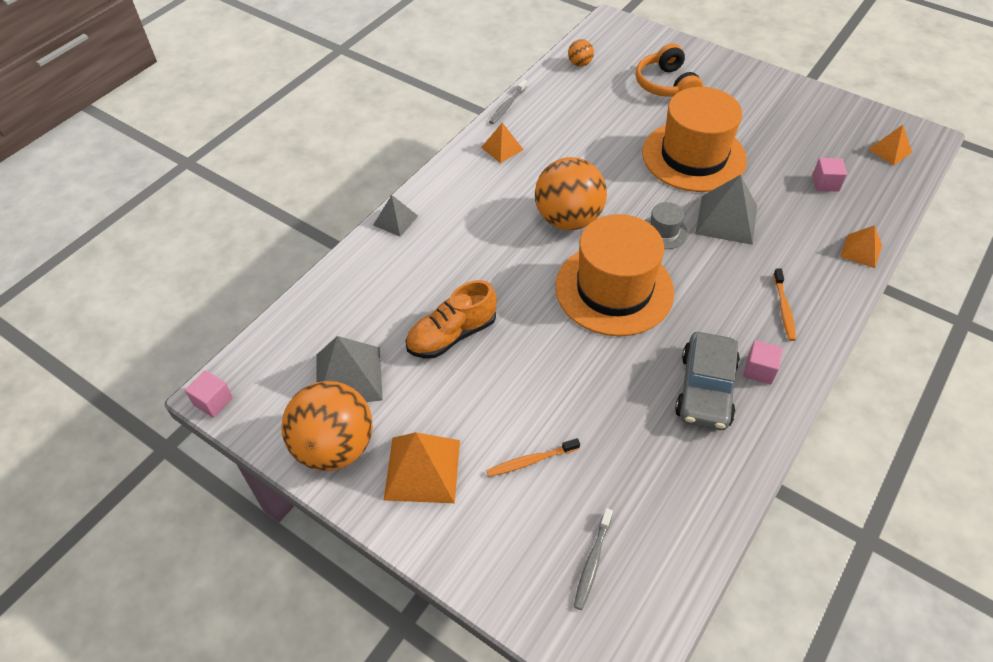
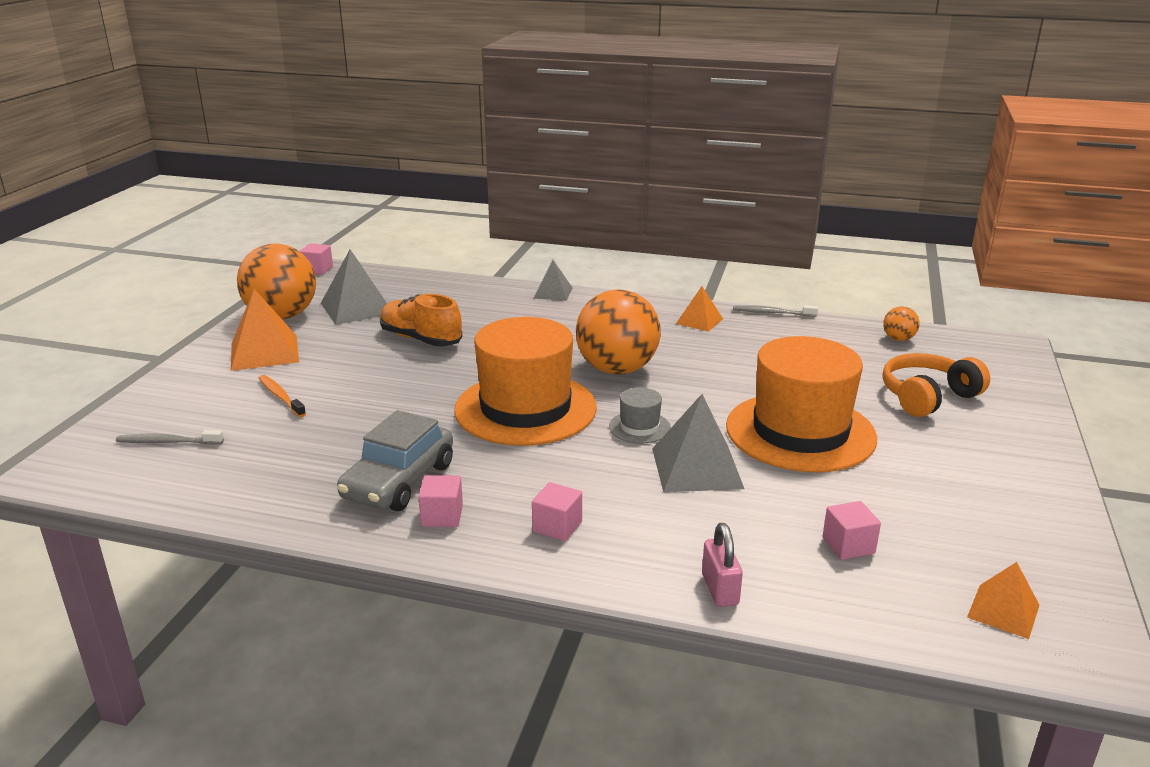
camera: 70 degrees right, 25 degrees down
grey car [675,332,740,430] -> grey car turned 60 degrees counterclockwise [337,410,453,511]
orange toothbrush [773,268,796,341] -> pink cube [532,482,582,541]
orange pyramid [840,225,882,268] -> pink padlock [702,523,743,607]

